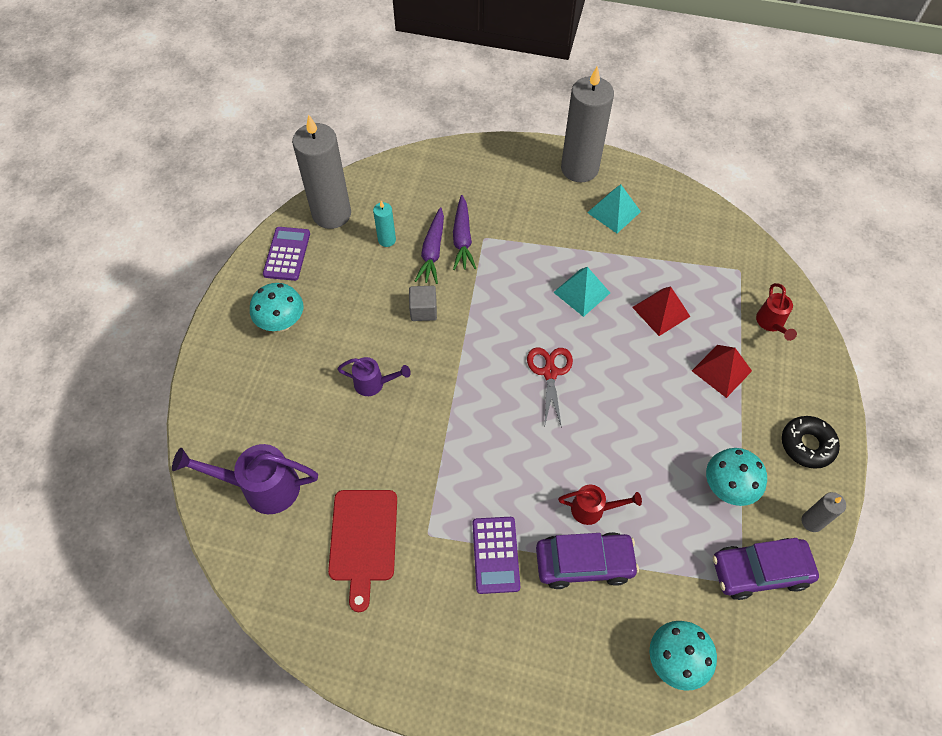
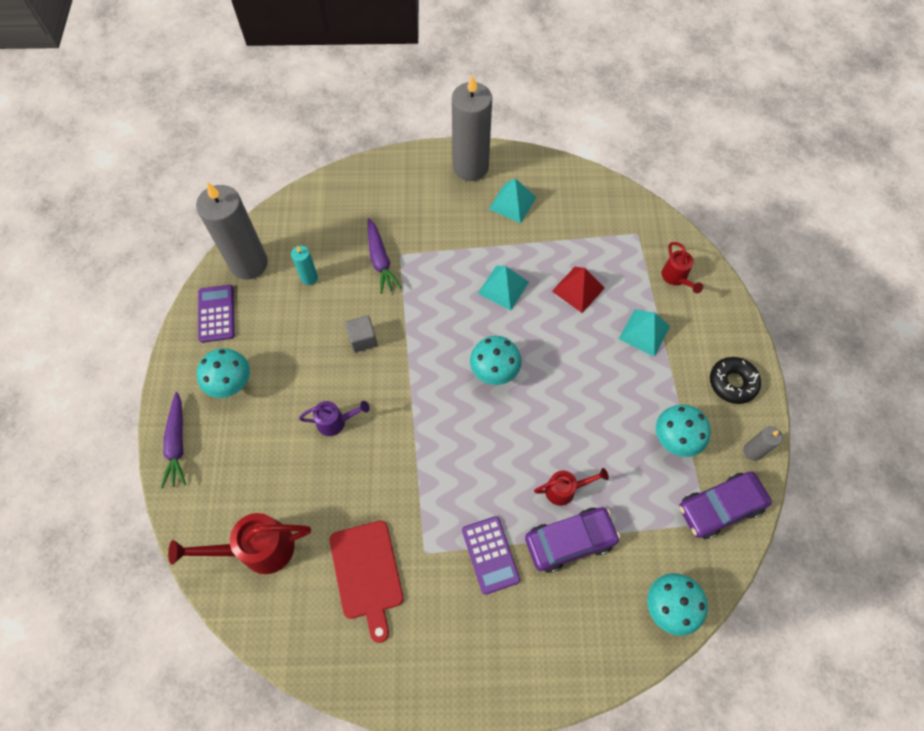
camera: 15 degrees left, 5 degrees up
purple watering can [172,444,318,514] -> red watering can [168,513,311,574]
purple carrot [415,207,444,284] -> purple carrot moved to [161,392,186,489]
red scissors [527,348,573,428] -> turquoise mushroom [470,336,522,385]
red pyramid [692,345,752,398] -> turquoise pyramid [619,309,670,357]

